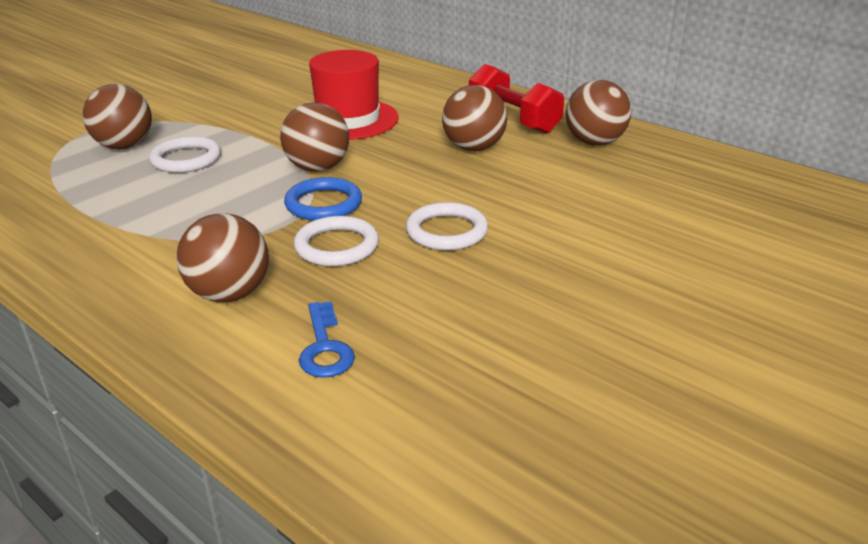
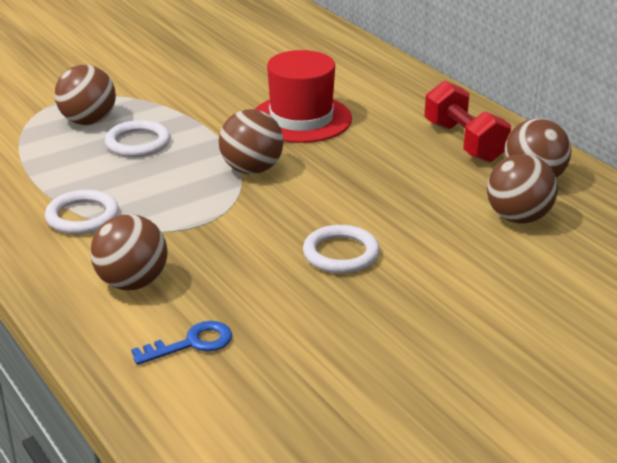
camera: 15 degrees right, 0 degrees up
blue ring [284,177,362,221] -> none
white ring [294,216,379,266] -> white ring moved to [45,190,119,234]
blue key [299,301,355,378] -> blue key turned 120 degrees counterclockwise [131,321,232,365]
brown ball [442,85,508,151] -> brown ball moved to [487,154,558,224]

